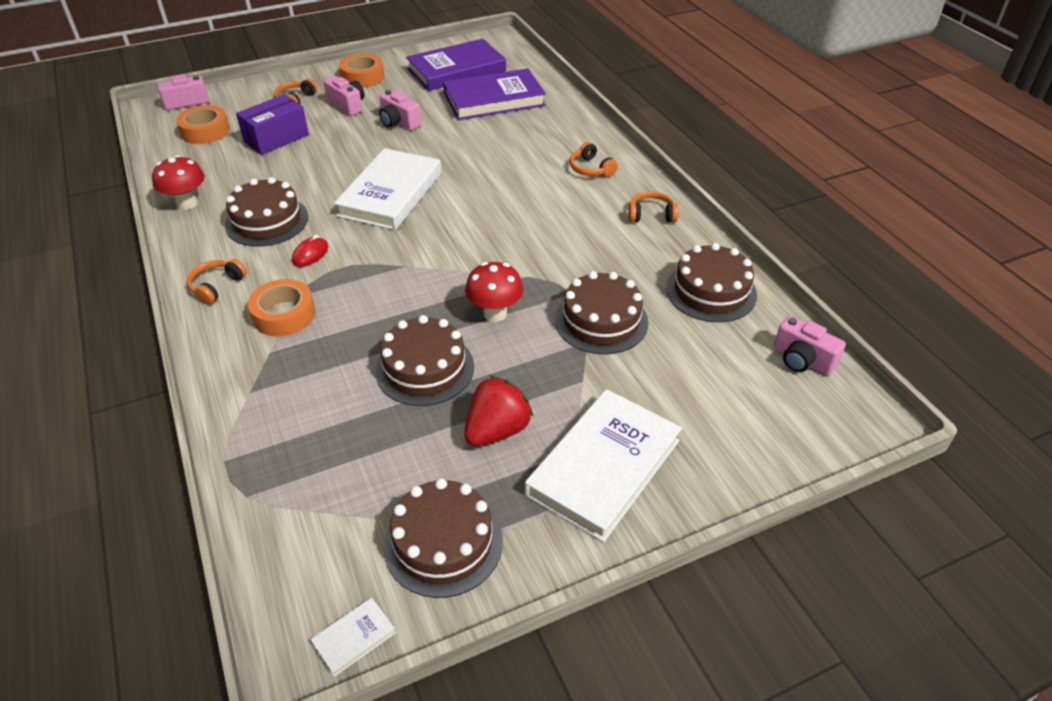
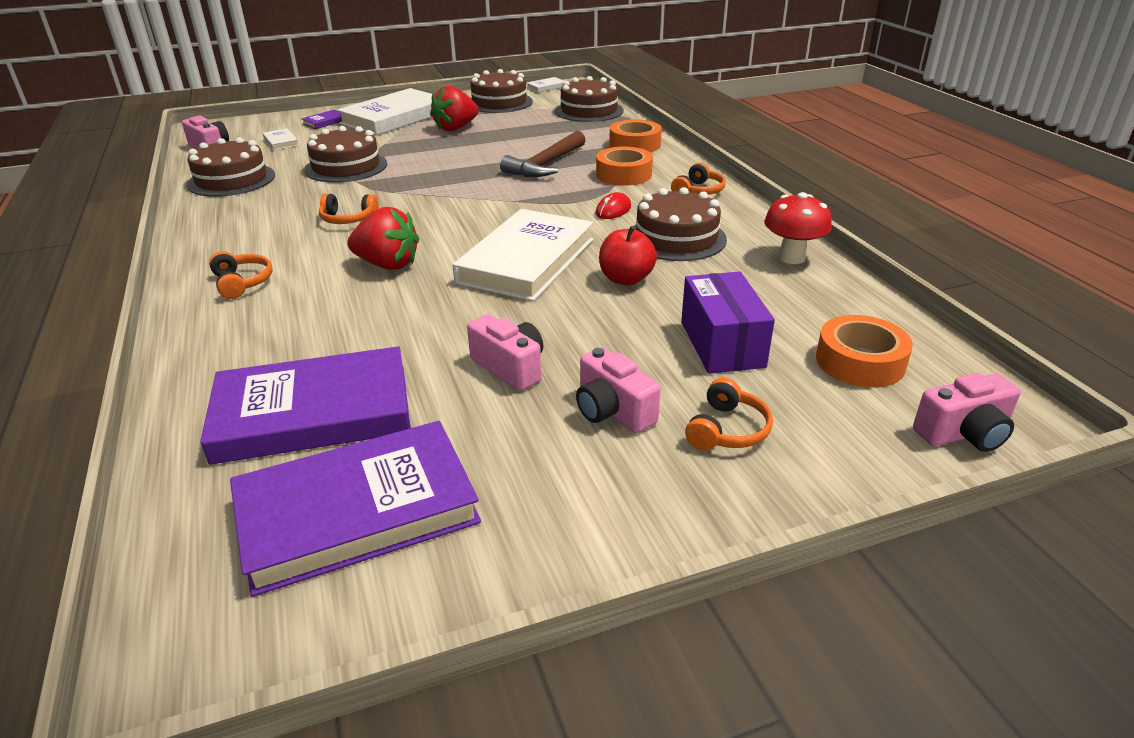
camera: 175 degrees left, 10 degrees down
purple box [236,94,309,155] -> purple box turned 60 degrees counterclockwise [681,272,775,374]
orange tape [339,53,385,87] -> orange tape moved to [609,119,662,152]
brown cake [375,315,474,406] -> brown cake moved to [555,76,624,122]
red mushroom [465,262,523,322] -> none
orange headphones [628,191,679,222] -> orange headphones moved to [319,193,379,224]
none -> white book [263,128,299,150]
none -> purple book [301,110,342,129]
none -> red strawberry [347,207,419,270]
none -> brown hammer [500,131,586,177]
none -> red apple [599,226,657,285]

